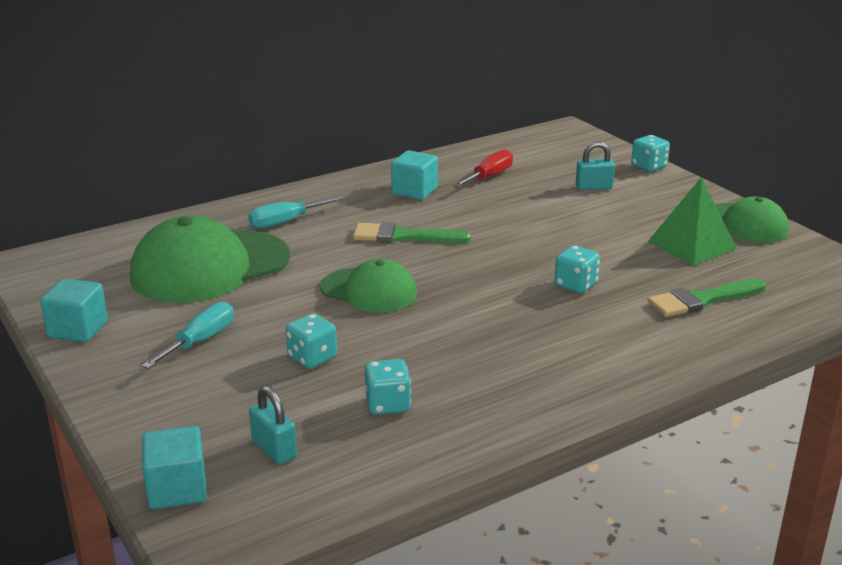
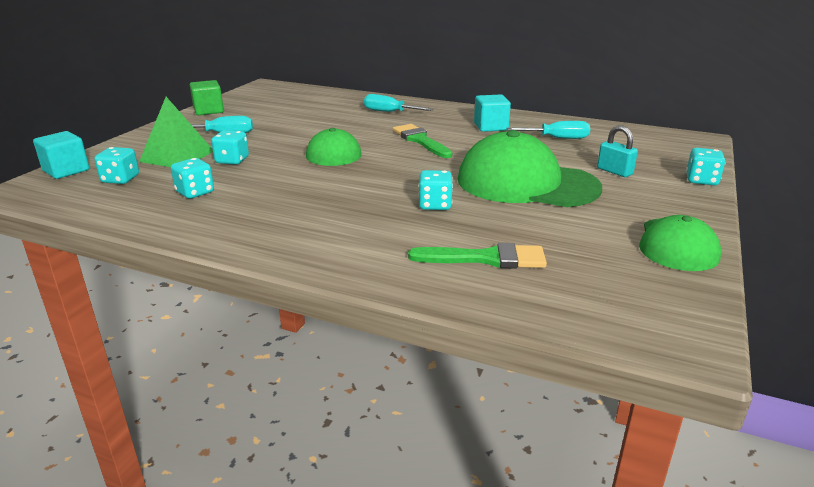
camera: 55 degrees right, 0 degrees up
turquoise cube [40,278,108,342] -> green cube [190,80,224,115]
green cap [130,216,290,303] -> green cap moved to [458,130,602,207]
turquoise padlock [249,386,297,464] -> turquoise dice [94,147,139,184]
red screwdriver [453,149,513,188] -> turquoise screwdriver [506,121,590,139]
green pyramid [648,177,737,265] -> green pyramid moved to [139,97,213,167]
green brush [648,279,766,317] -> green brush turned 150 degrees clockwise [408,243,547,269]

